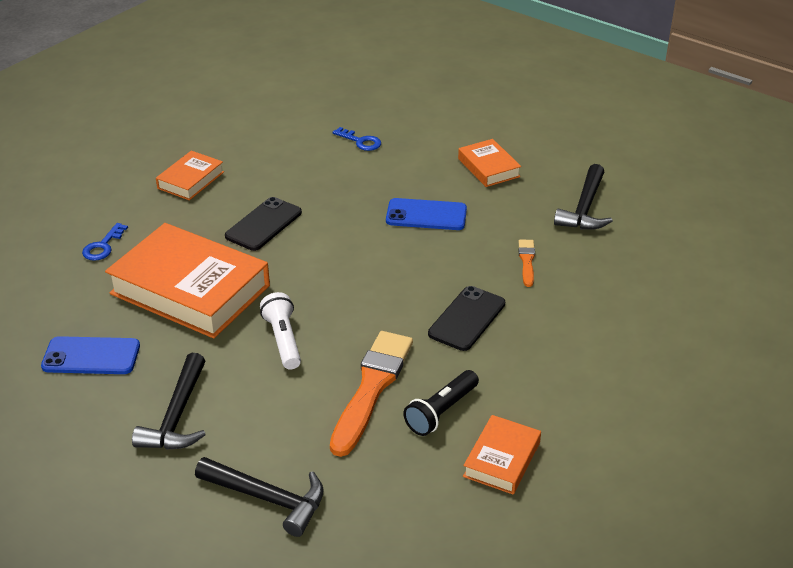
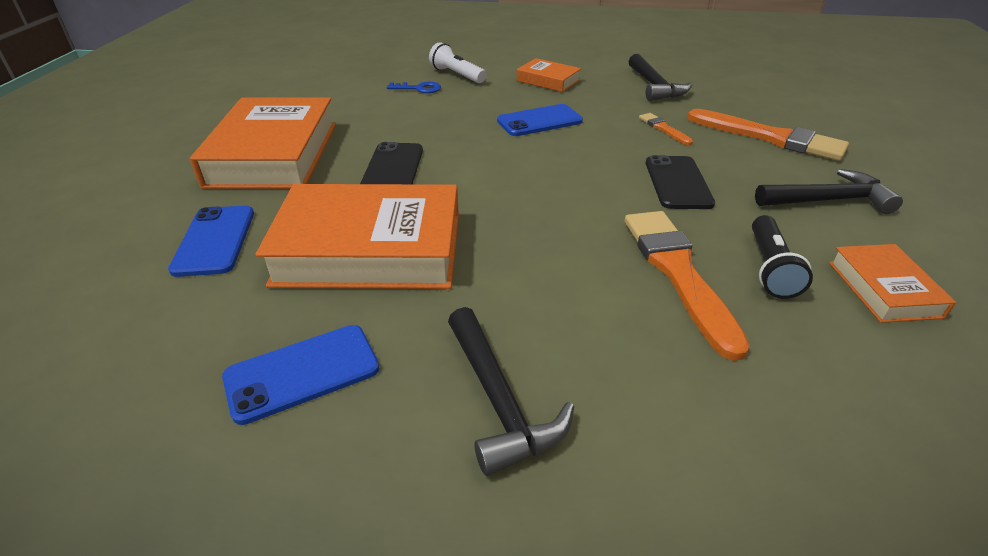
camera: 30 degrees left, 0 degrees up
blue key [82,223,128,261] -> blue phone [168,206,254,277]
orange book [156,151,224,200] -> orange book [190,97,336,189], size x2.03
black hammer [195,457,324,537] -> black hammer moved to [755,169,903,214]
white flashlight [260,292,301,370] -> white flashlight moved to [429,42,486,83]
none -> orange brush [687,109,849,161]

